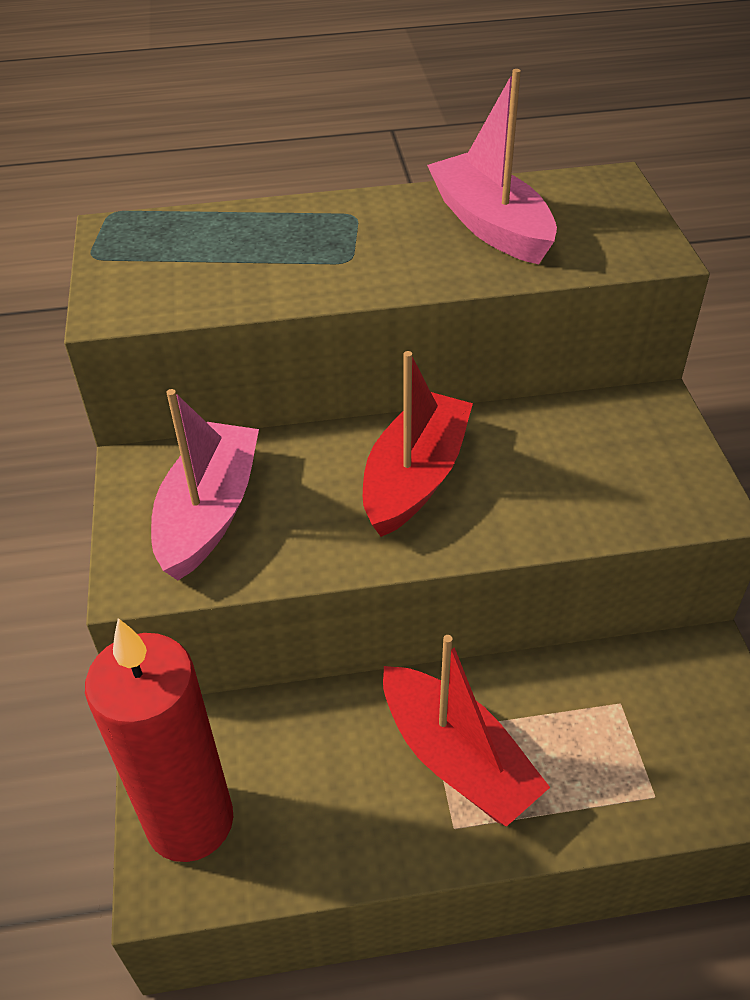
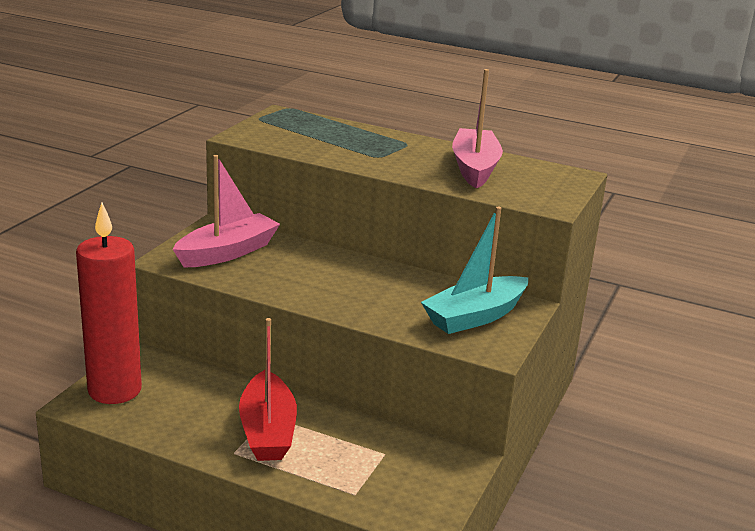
camera: 30 degrees right, 20 degrees down
red boat [363,351,473,537] -> none
none -> turquoise boat [421,207,528,334]

